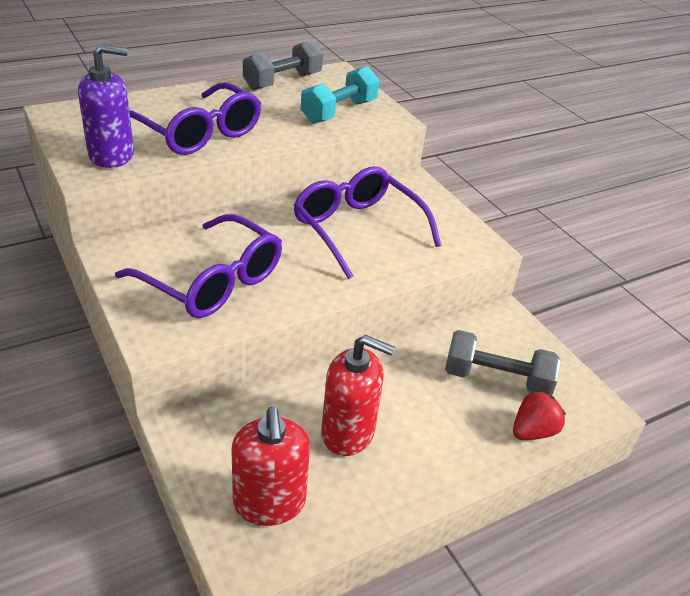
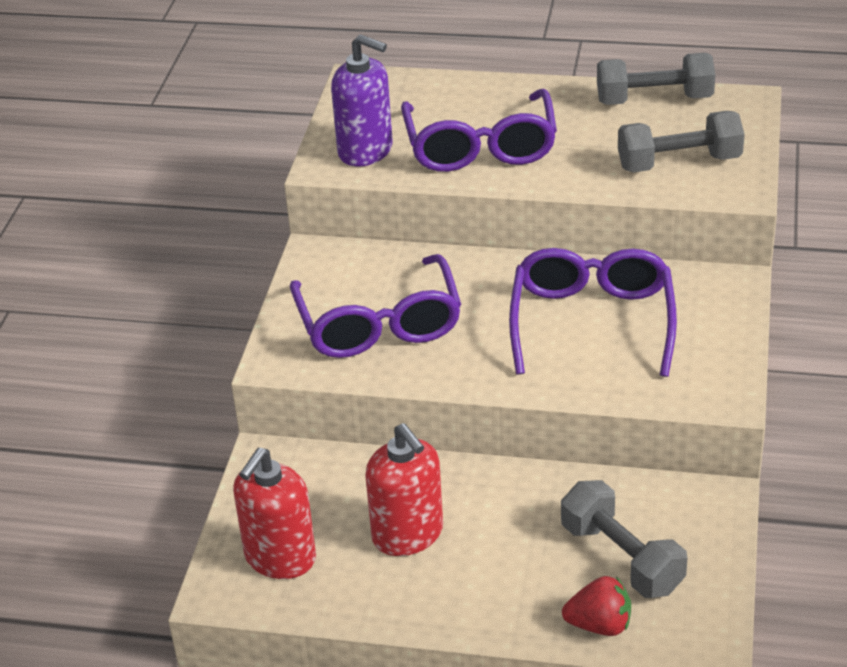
camera: 45 degrees right, 0 degrees up
turquoise dumbbell [301,66,379,124] -> grey dumbbell [618,111,745,172]

